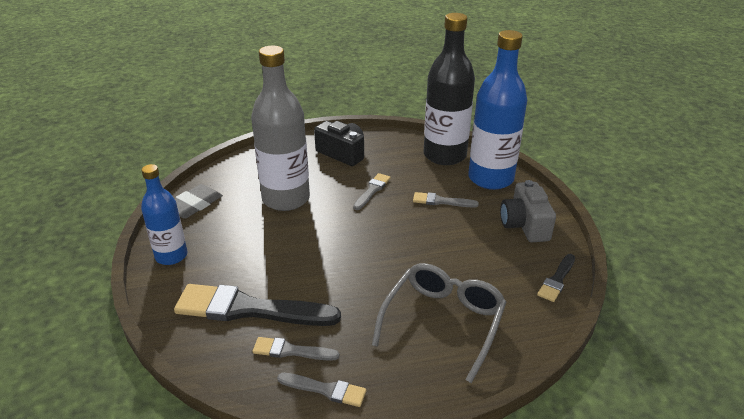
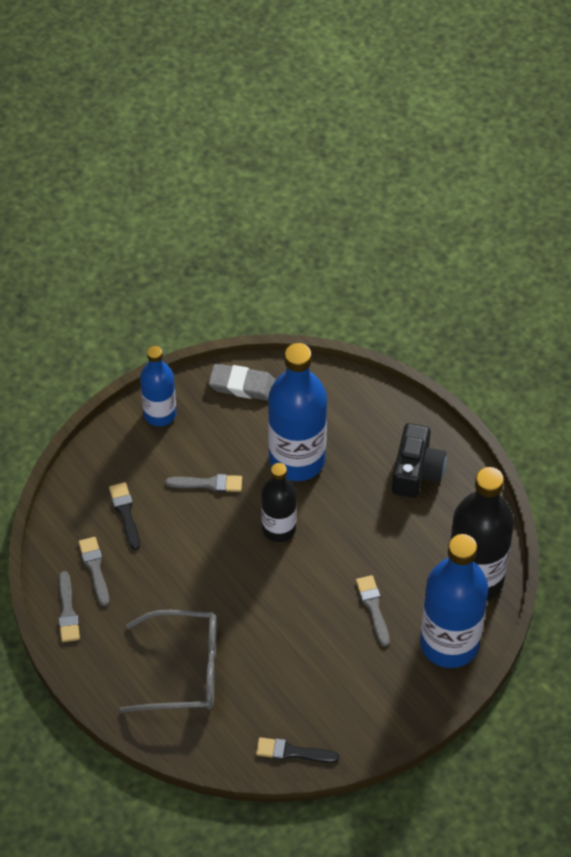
camera: 65 degrees right, 20 degrees up
black brush [174,284,341,326] -> black brush [109,482,140,550], size x0.49
grey bottle [251,46,310,211] -> blue bottle [268,343,327,481]
grey brush [353,173,391,210] -> grey brush moved to [165,474,242,492]
grey camera [500,180,556,242] -> none
none -> black bottle [261,463,297,542]

